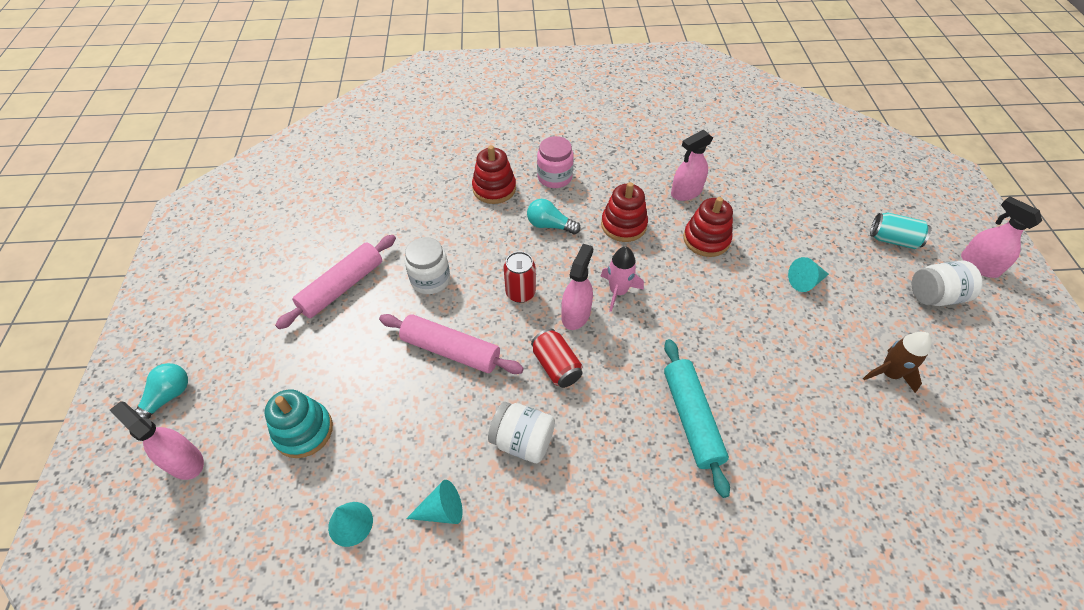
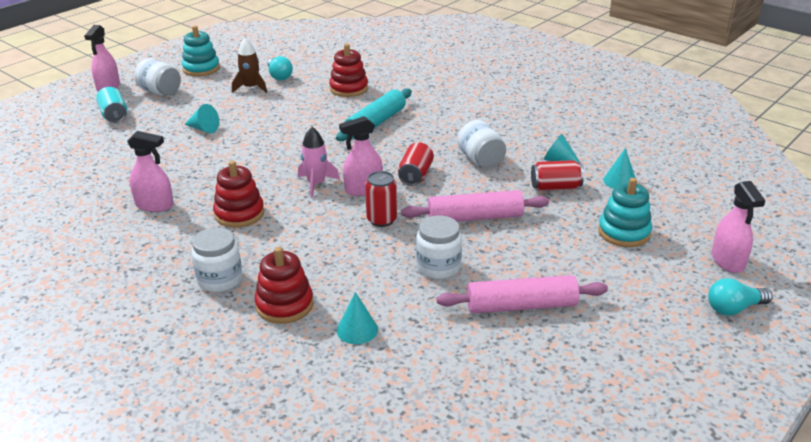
camera: 135 degrees left, 20 degrees down
pink rolling pin [379,314,524,374] -> pink rolling pin turned 75 degrees counterclockwise [401,190,549,222]
turquoise light bulb [527,199,581,234] -> turquoise light bulb moved to [268,56,293,81]
pink jar [537,136,574,188] -> white jar [191,227,242,292]
red stacking toy [683,197,733,257] -> red stacking toy moved to [329,44,368,97]
none -> turquoise stacking toy [182,25,220,76]
none -> turquoise cone [337,292,378,344]
none -> red can [531,160,584,191]

